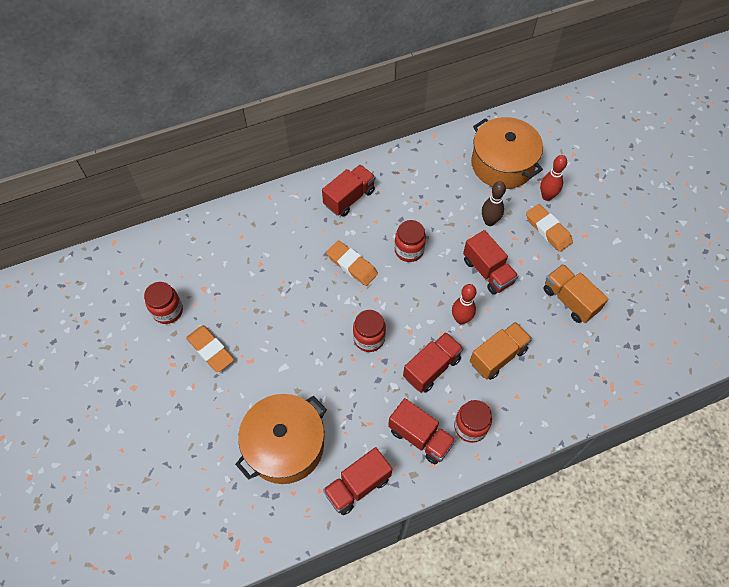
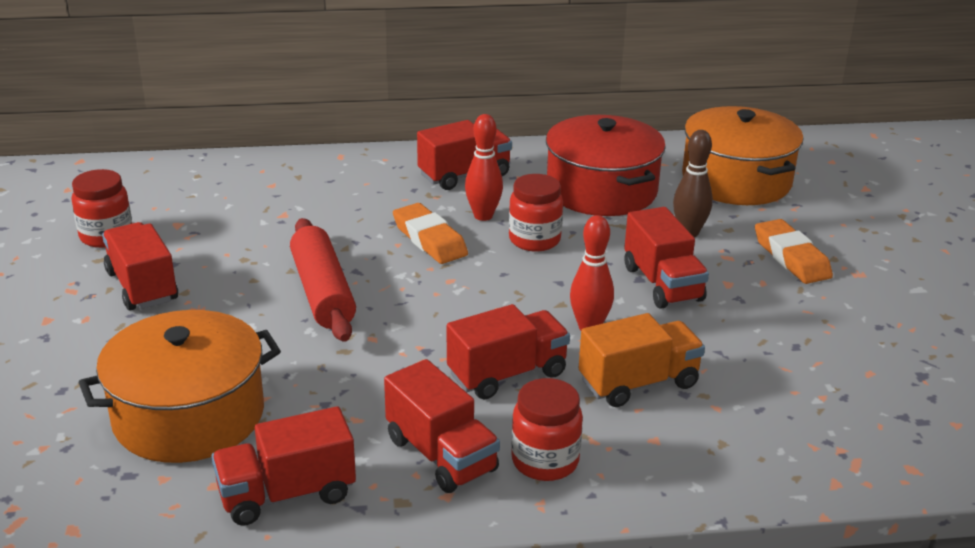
camera: 15 degrees right, 30 degrees down
orange eraser [186,325,234,373] -> red truck [102,222,178,311]
red jar [353,310,386,352] -> none
red bowling pin [540,155,567,201] -> red bowling pin moved to [465,114,503,221]
orange truck [543,264,608,323] -> none
none -> red rolling pin [290,218,356,342]
none -> red pot [546,115,666,216]

